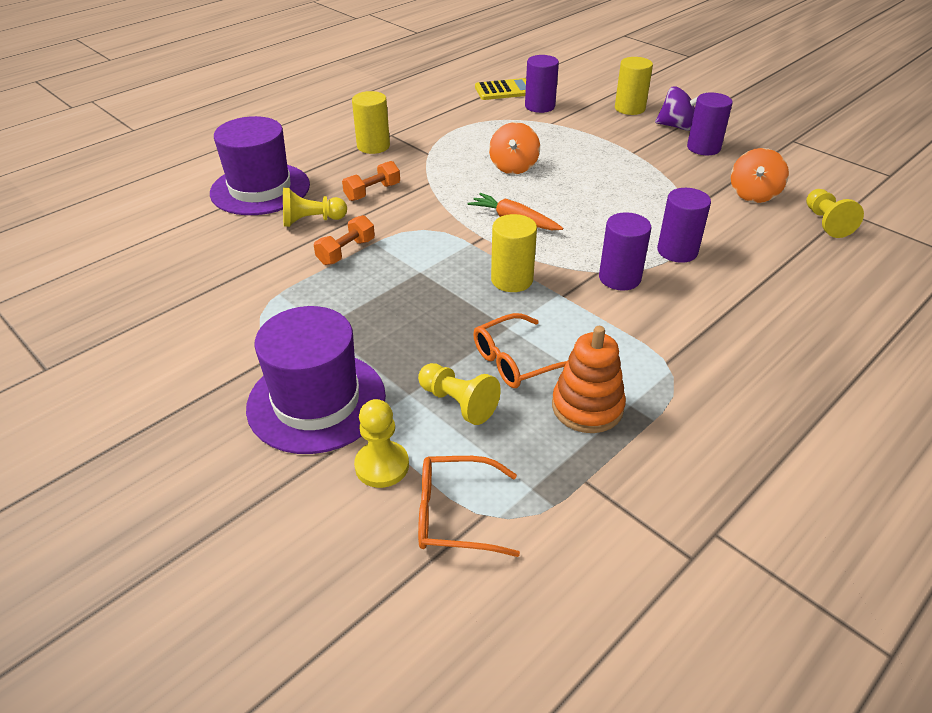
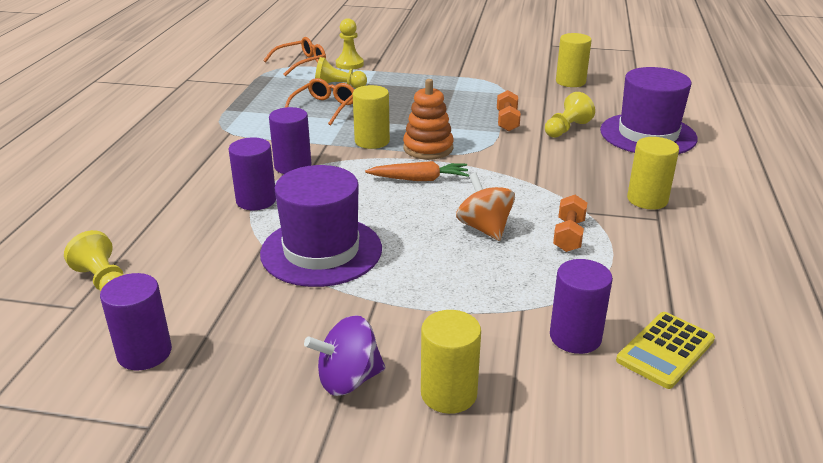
camera: 145 degrees right, 10 degrees down
purple hat [246,306,386,454] -> purple hat moved to [260,165,382,287]
orange dumbbell [342,161,400,201] -> orange dumbbell moved to [553,195,587,252]
orange stacking toy [552,326,626,433] -> orange stacking toy moved to [403,79,454,159]
purple cylinder [687,93,733,155] -> purple cylinder moved to [100,273,172,370]
orange spinning top [731,148,789,203] -> none
none -> yellow cylinder [556,33,592,87]

